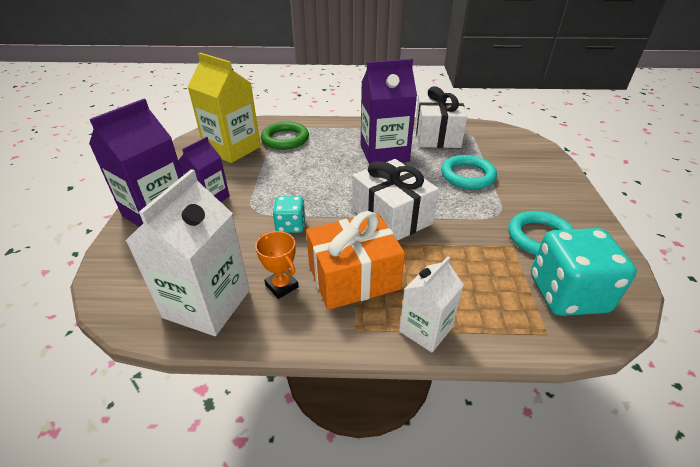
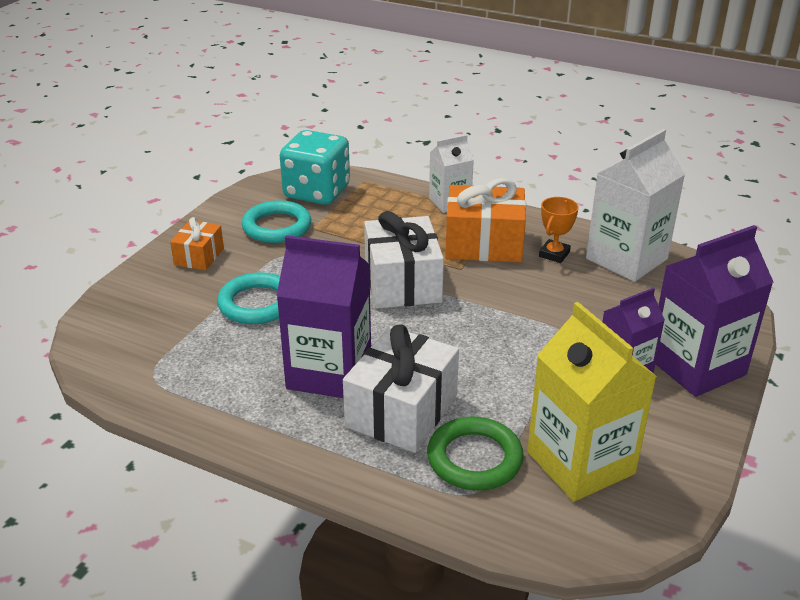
camera: 155 degrees left, 5 degrees down
orange trophy [255,231,299,299] -> orange trophy turned 45 degrees clockwise [539,197,579,263]
turquoise dice [273,196,305,233] -> none
white gift [415,86,467,148] -> white gift moved to [343,324,459,453]
none -> orange gift [170,217,224,270]

